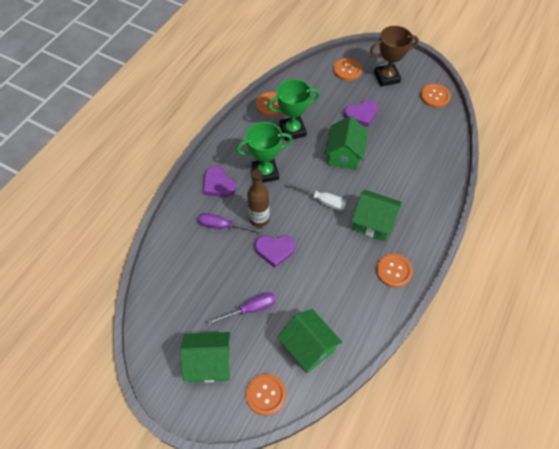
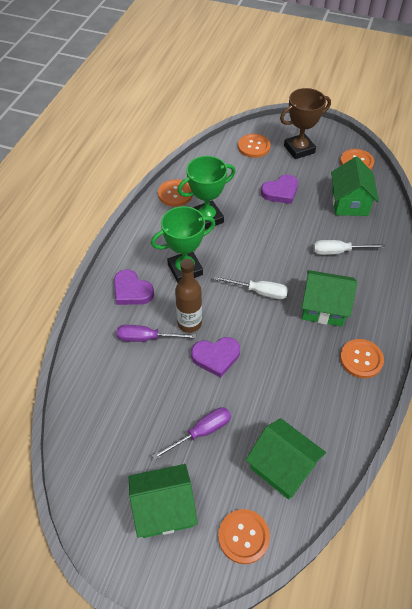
camera: 10 degrees left, 5 degrees down
green house [325,116,368,170] -> green house moved to [331,157,379,216]
none -> white screwdriver [313,240,385,255]

